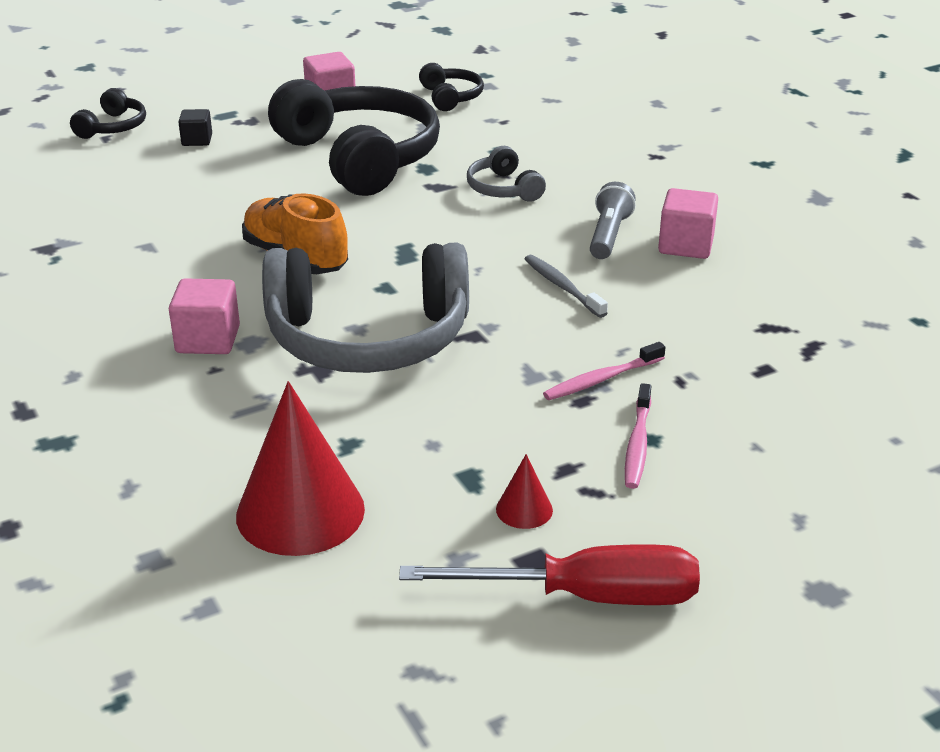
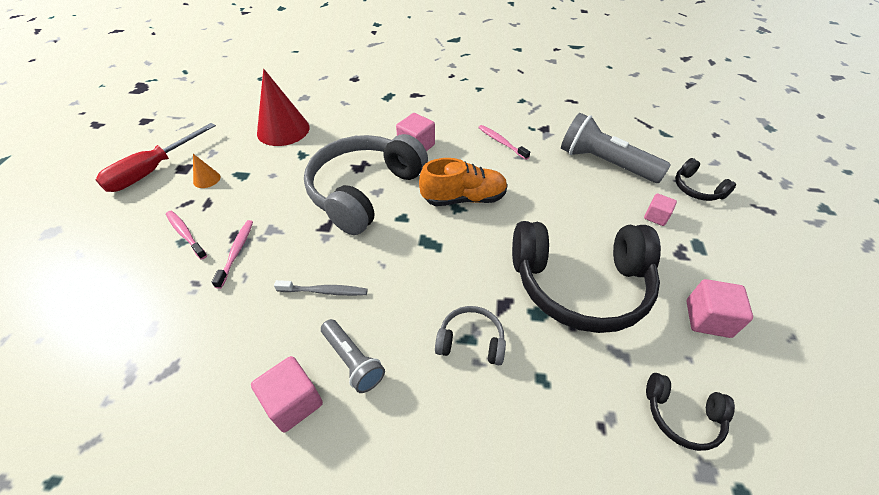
camera: 125 degrees right, 15 degrees up
black cube [178,109,212,146] -> pink cube [644,193,677,226]
red cone [496,454,553,529] -> orange cone [193,154,220,188]
none -> pink toothbrush [478,125,530,160]
none -> grey flashlight [561,113,671,183]

